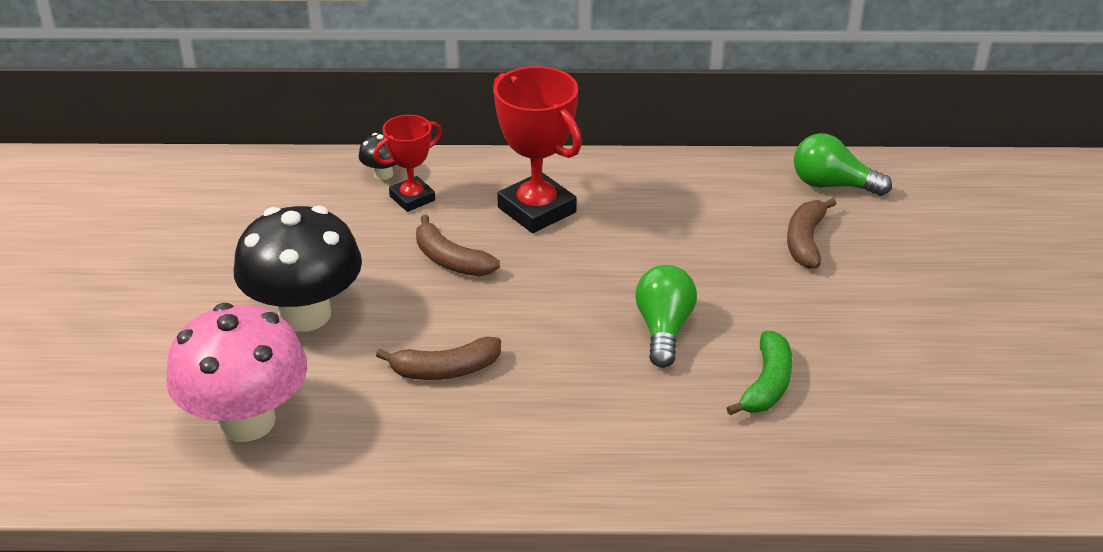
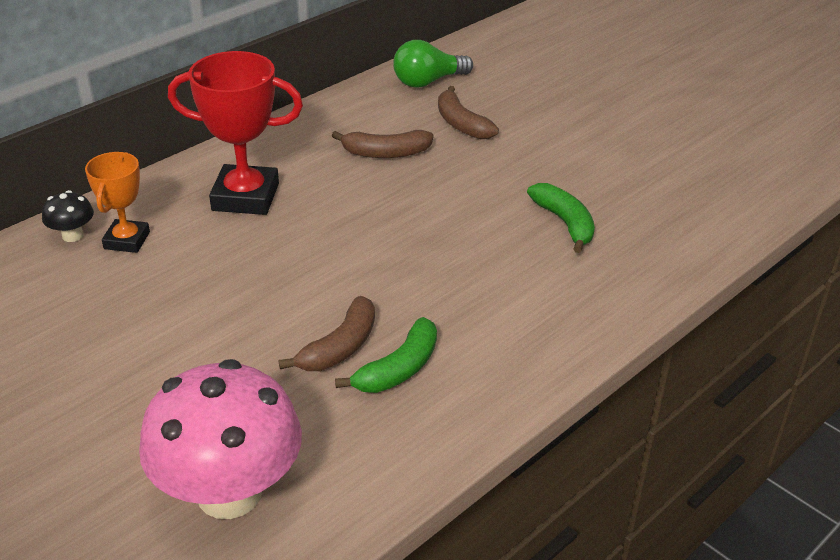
camera: 45 degrees left, 0 degrees up
black mushroom [234,205,362,332] -> none
red trophy [374,115,442,212] -> orange trophy [85,152,150,253]
brown banana [416,215,500,276] -> brown banana moved to [332,130,434,158]
green light bulb [635,265,697,368] -> none
none -> green banana [335,317,437,393]

